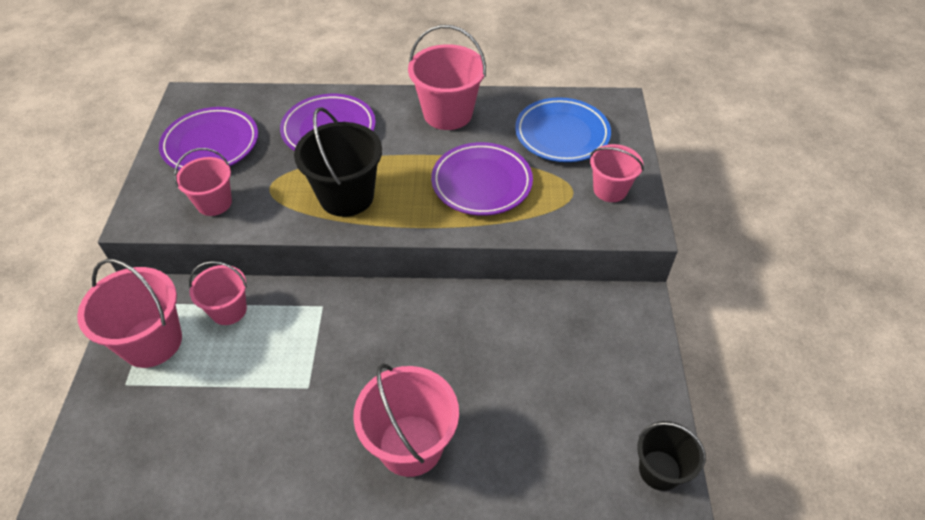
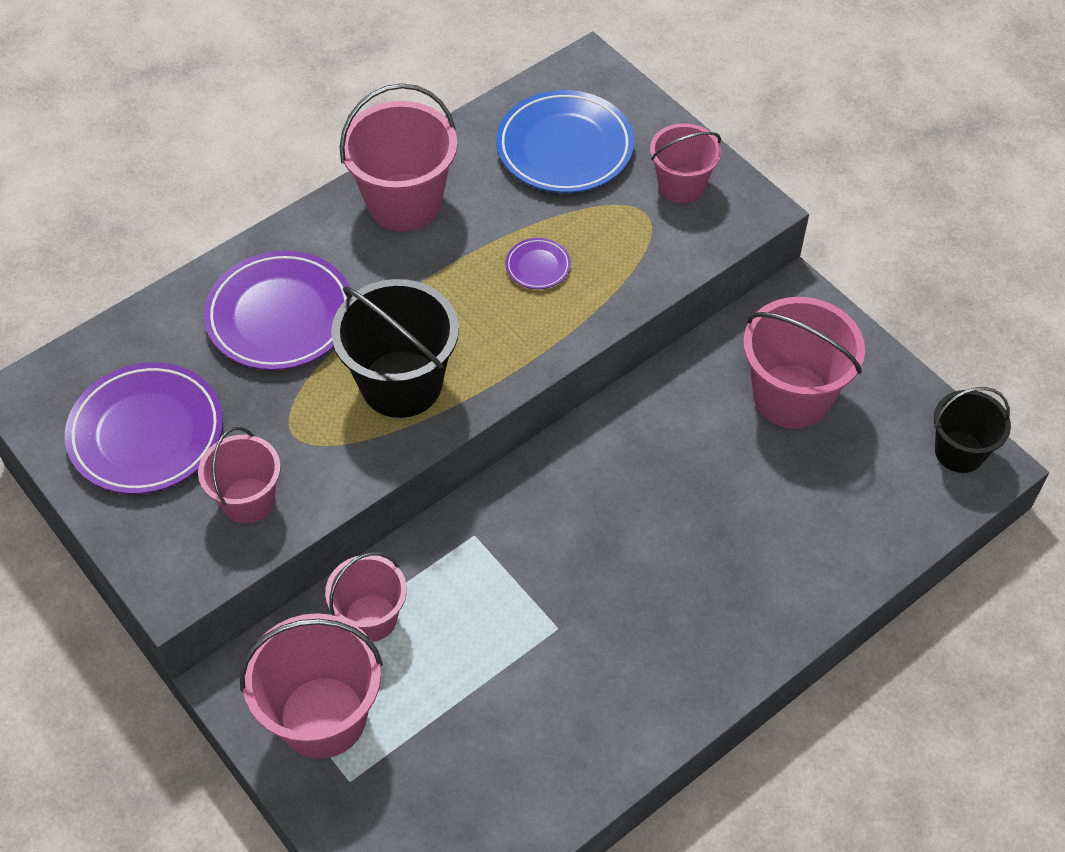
camera: 40 degrees left, 5 degrees up
pink bucket [353,363,459,477] -> pink bucket moved to [743,297,865,429]
purple plate [431,142,533,216] -> purple plate [505,238,571,289], size x0.45

